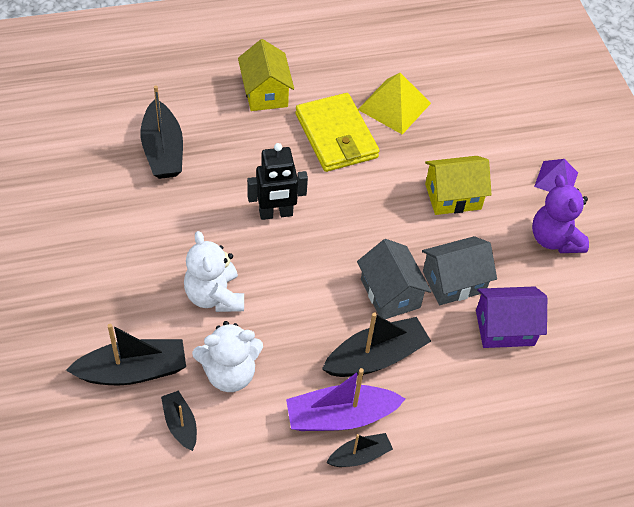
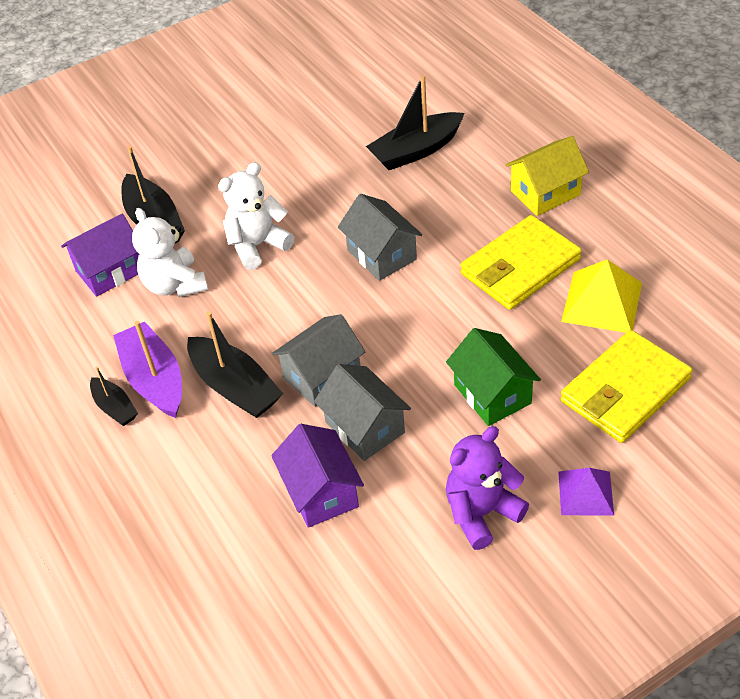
camera: 80 degrees right, 5 degrees down
black boat [161,390,197,451] -> purple house [61,213,139,297]
black robot [247,143,308,220] -> grey house [338,194,422,281]
yellow house [425,156,492,215] -> green house [446,328,541,426]
none -> yellow wallet [561,330,693,443]

